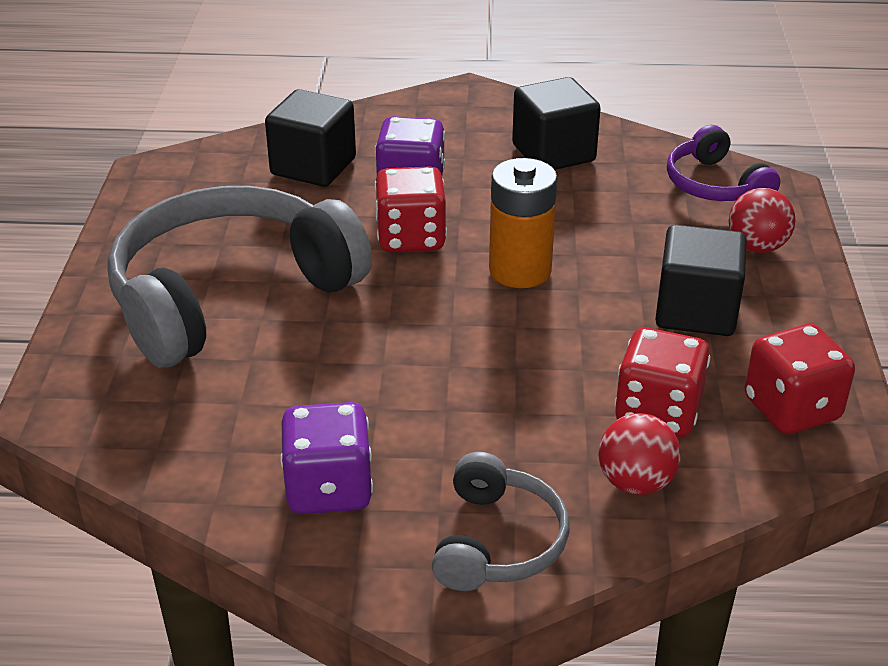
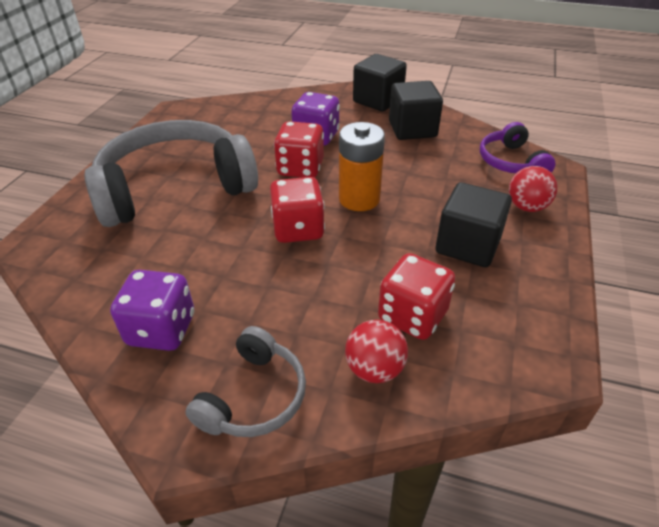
camera: 15 degrees right, 5 degrees up
black cube [265,89,356,187] -> black cube moved to [353,54,407,112]
red dice [744,324,855,434] -> red dice moved to [270,177,325,243]

